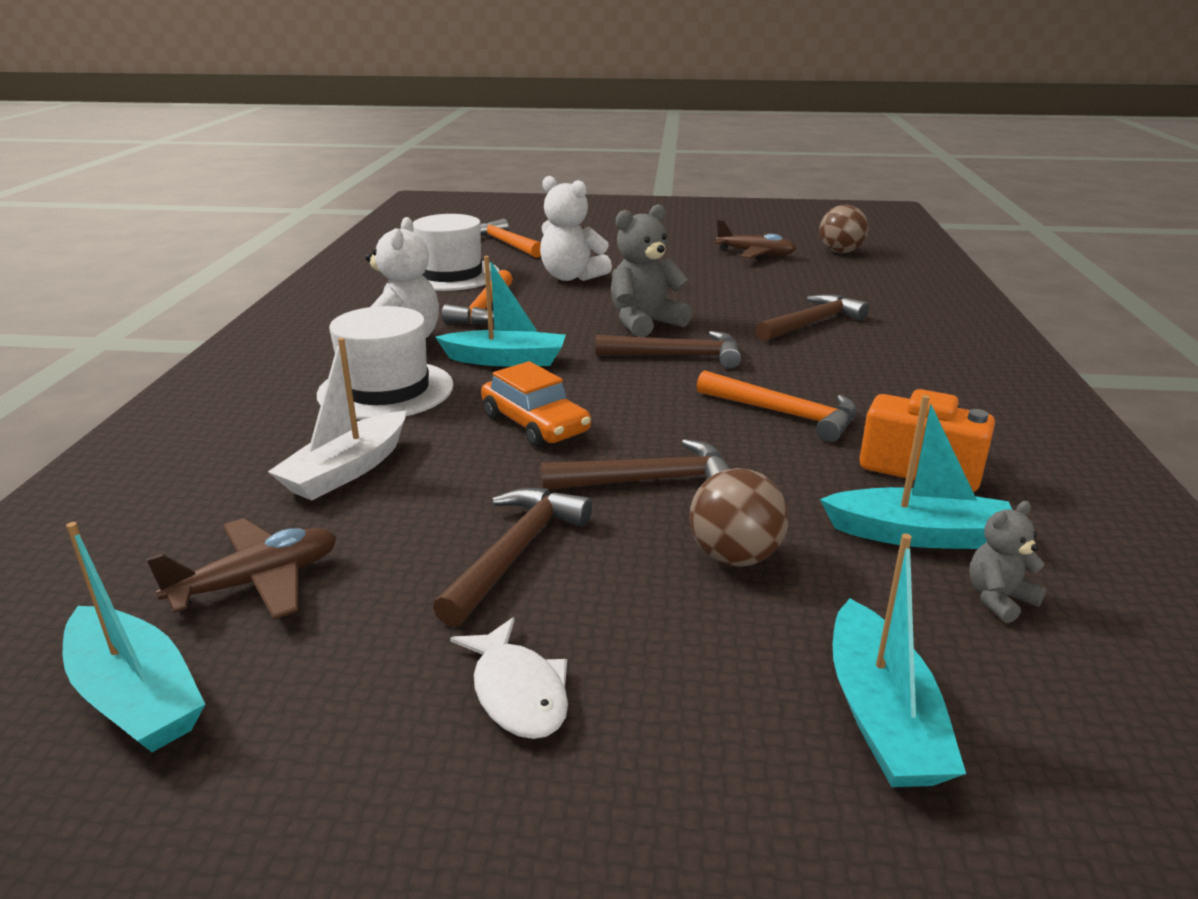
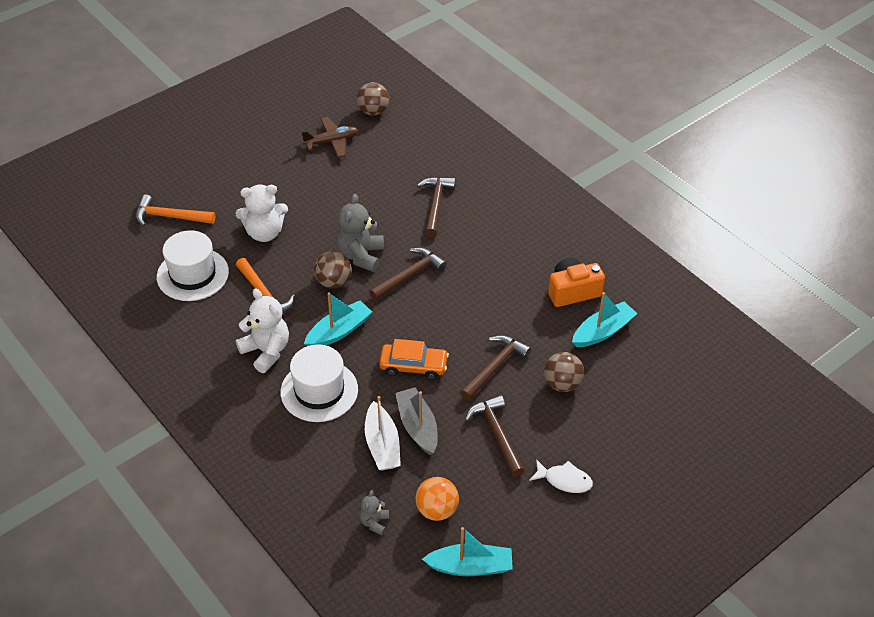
camera: 45 degrees left, 20 degrees up
brown plane [146,518,337,620] -> orange ball [416,477,459,521]
orange hammer [697,370,857,443] -> none
turquoise boat [833,534,966,787] -> none
grey teddy bear [969,501,1046,623] -> grey teddy bear moved to [360,490,389,535]
none -> brown ball [314,251,352,288]
none -> grey boat [395,387,438,455]

